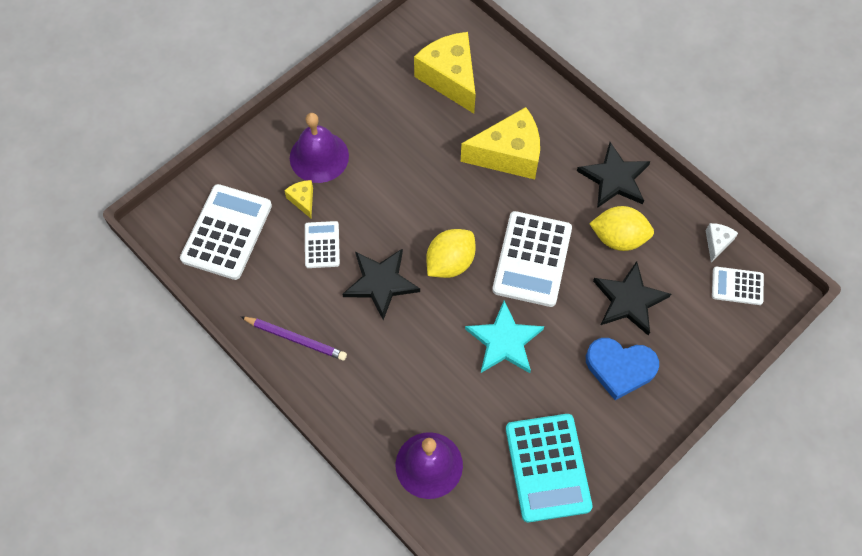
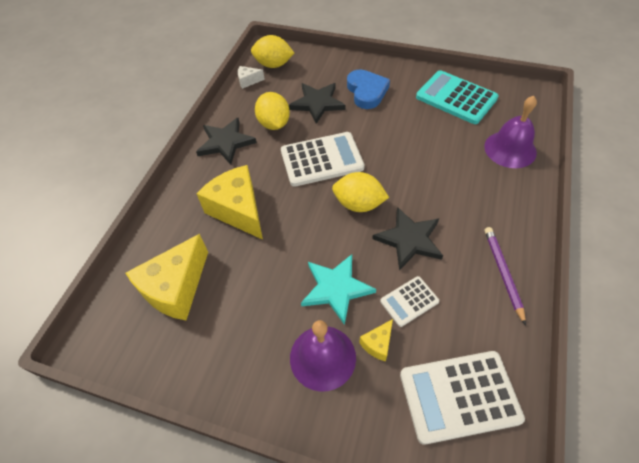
camera: 115 degrees left, 10 degrees down
turquoise star [465,301,544,373] -> turquoise star moved to [301,254,376,325]
turquoise calculator [506,414,593,522] -> turquoise calculator turned 105 degrees counterclockwise [416,70,499,124]
white calculator [712,267,764,305] -> yellow lemon [251,35,294,68]

